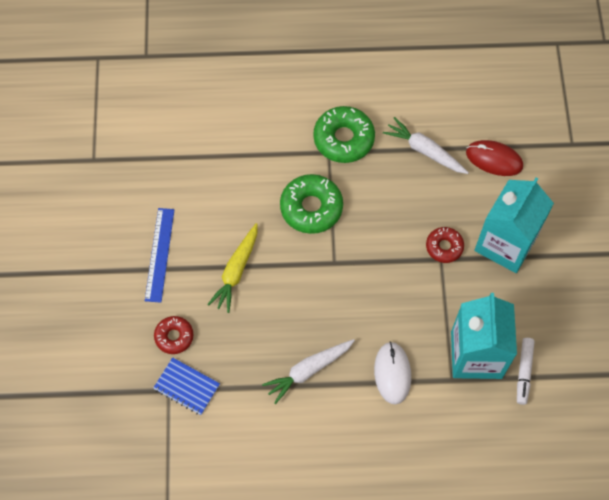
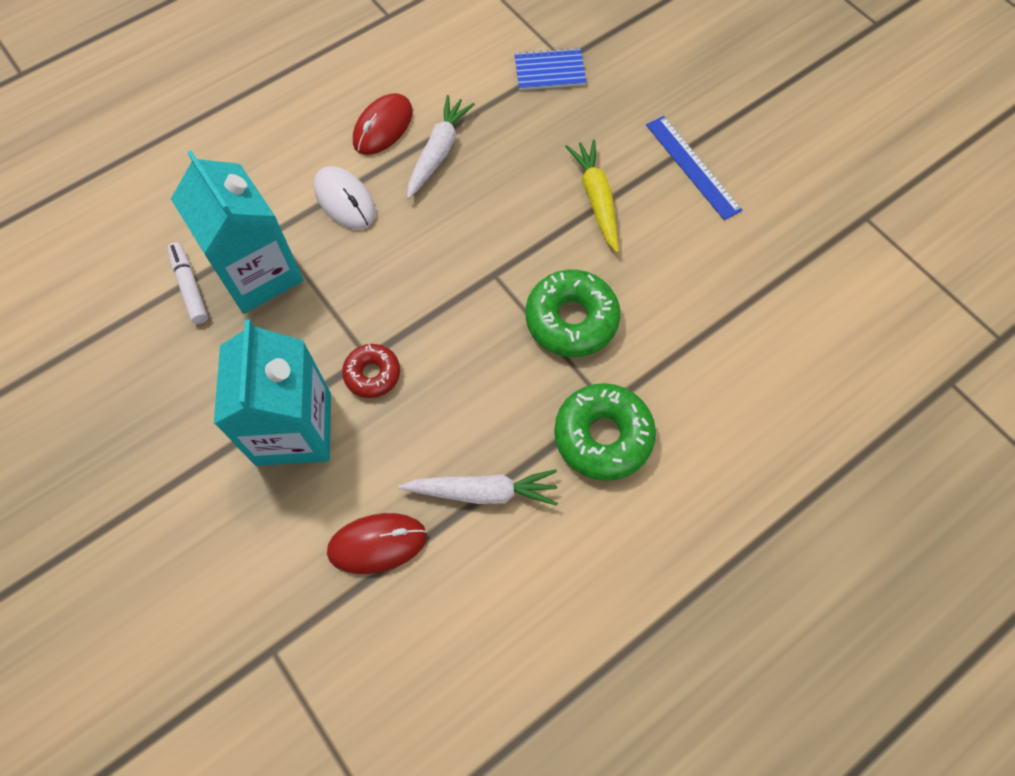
camera: 145 degrees right, 0 degrees up
red donut [154,316,193,354] -> none
none -> red mouse [353,93,413,155]

